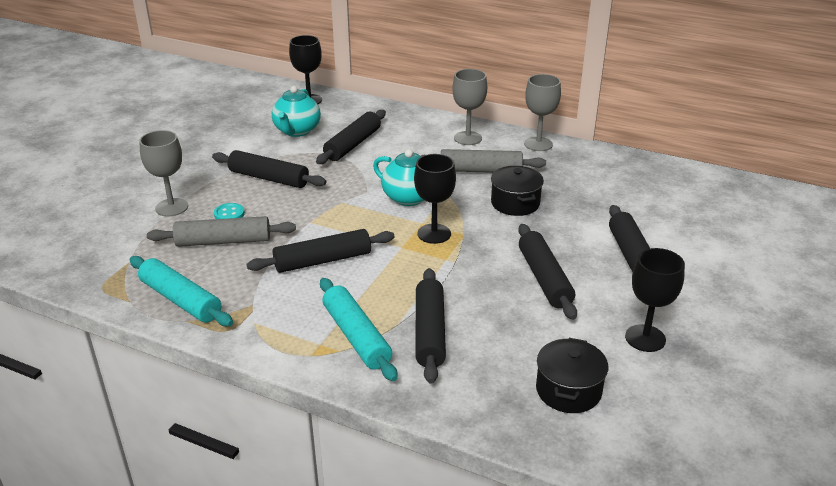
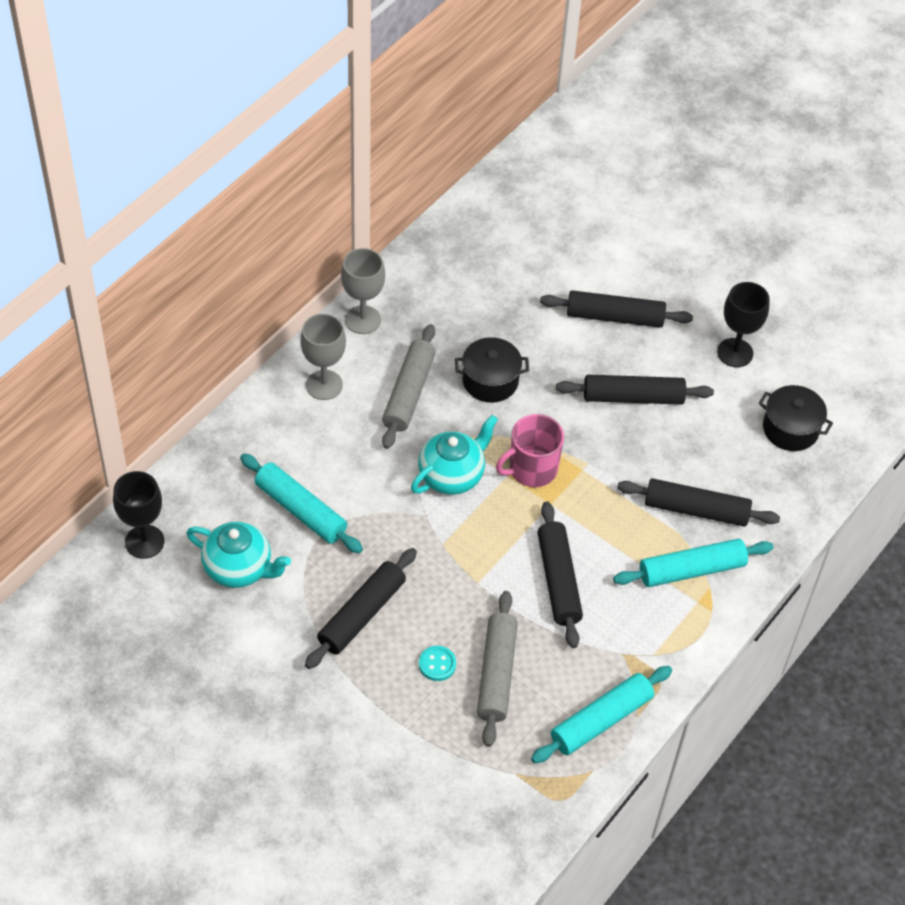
camera: 80 degrees left, 20 degrees up
grey goblet [139,130,188,216] -> none
black rolling pin [316,110,386,164] -> turquoise rolling pin [240,454,363,553]
black goblet [414,154,456,244] -> pink mug [496,414,564,487]

